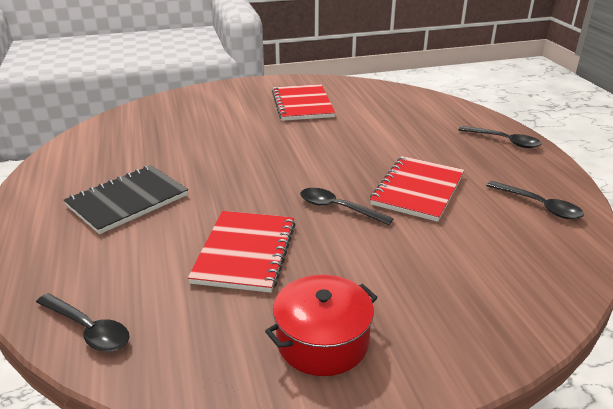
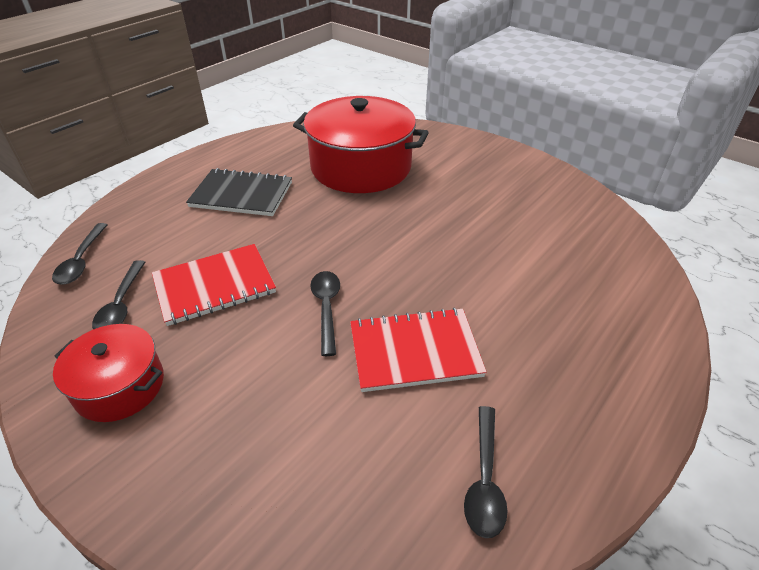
camera: 55 degrees right, 10 degrees up
red notebook [272,84,335,121] -> none
black spoon [459,126,542,148] -> black spoon moved to [92,260,146,329]
none -> red pot [293,96,429,193]

